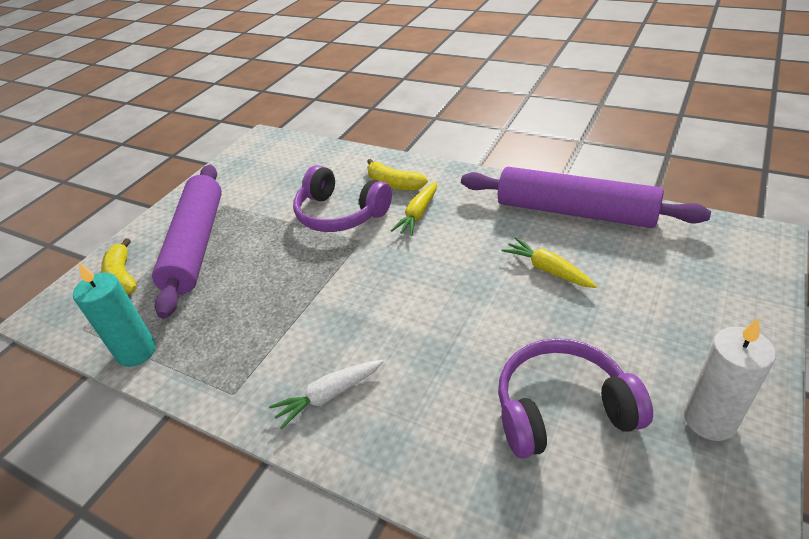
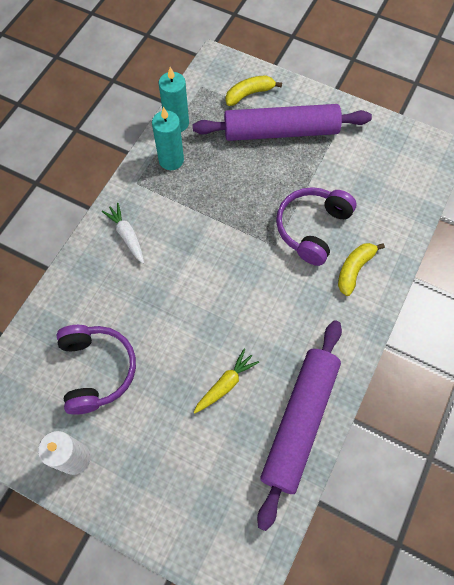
camera: 85 degrees right, 25 degrees up
yellow carrot [391,182,437,236] -> none
none -> turquoise candle [152,107,184,170]

